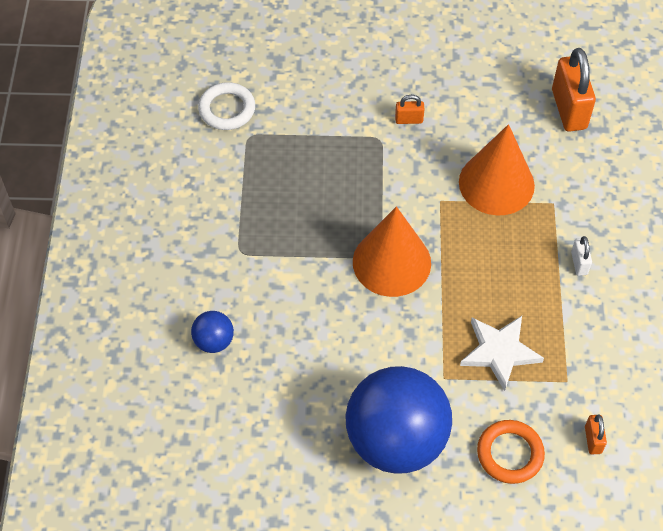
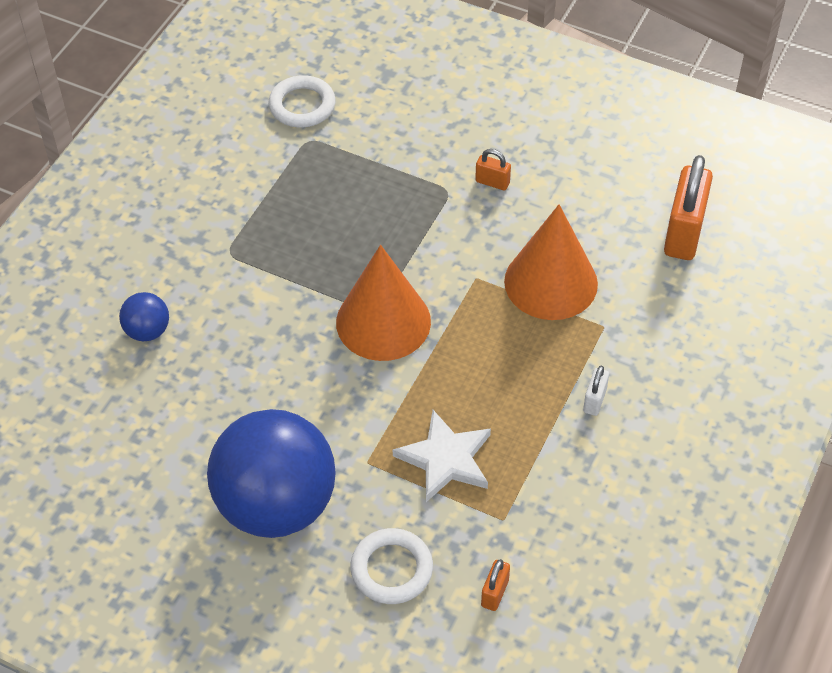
camera: 25 degrees right, 5 degrees down
orange ring [477,420,545,484] -> white ring [350,528,433,604]

